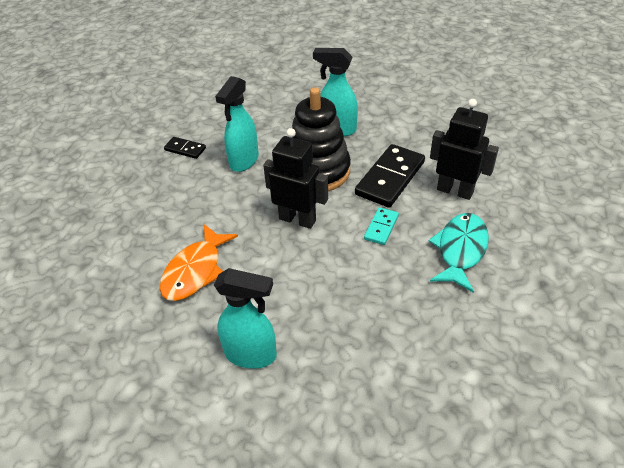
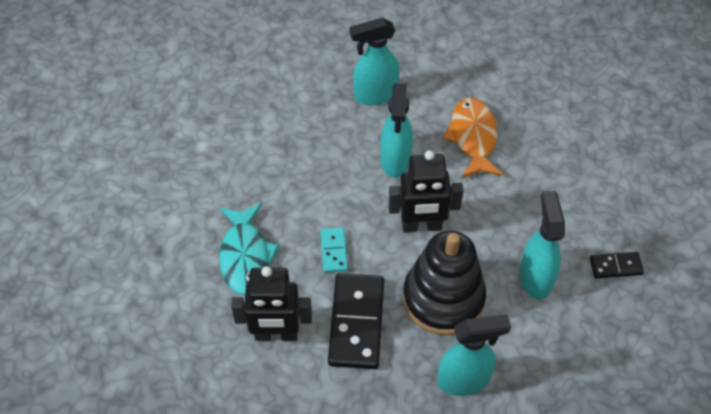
camera: 150 degrees right, 10 degrees up
none -> turquoise spray bottle [380,83,413,178]

